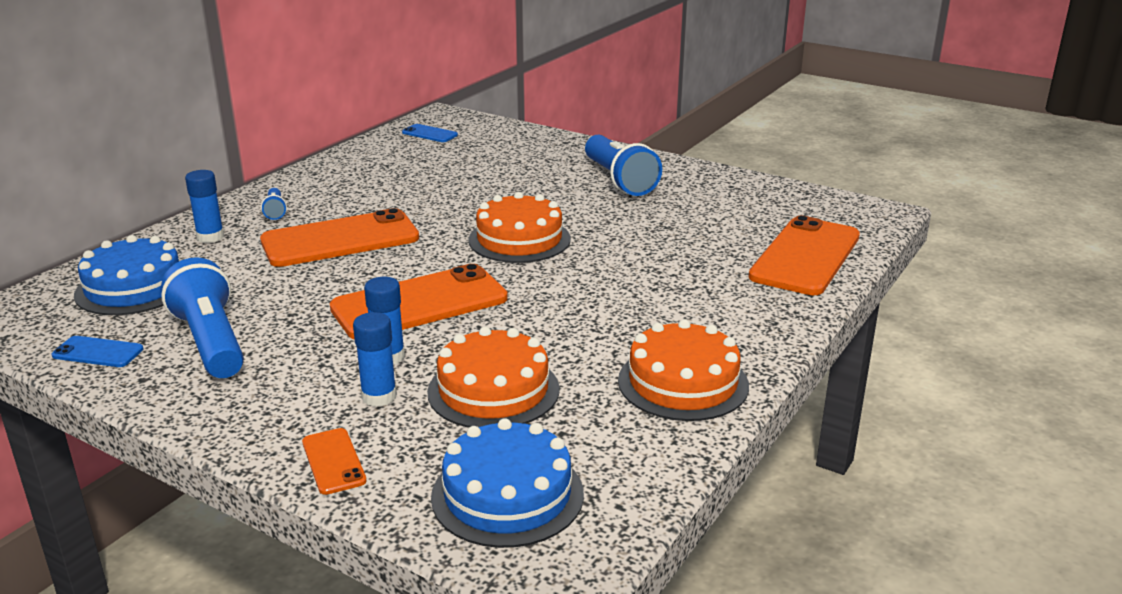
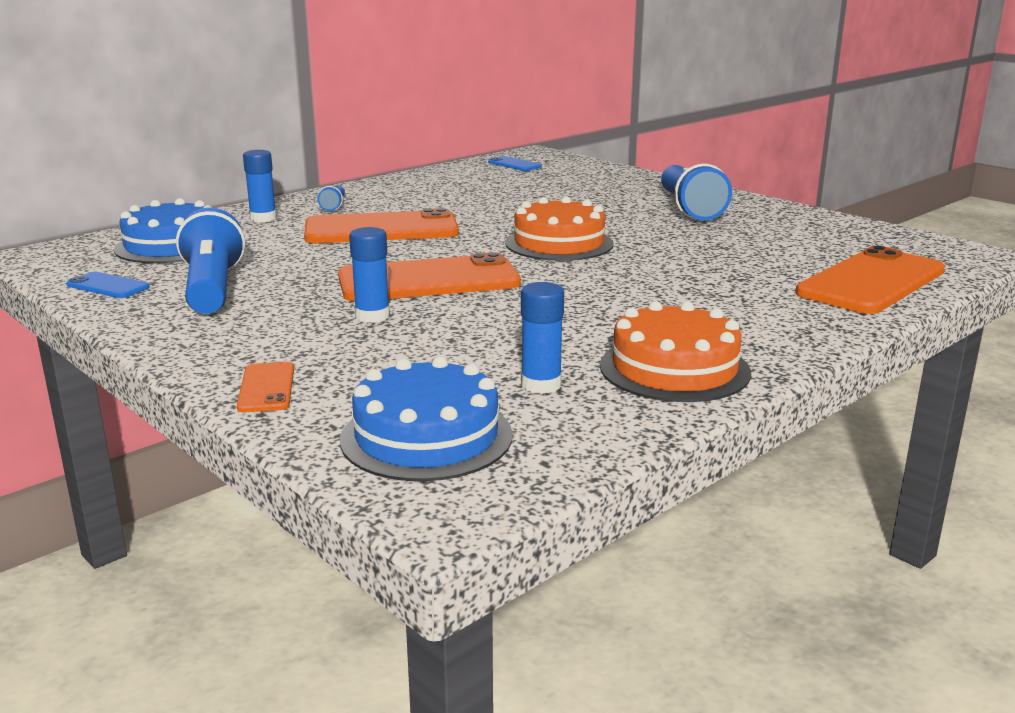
camera: 15 degrees right, 5 degrees down
blue glue stick [353,312,397,407] -> blue glue stick moved to [521,282,564,394]
orange cake [427,327,560,428] -> none

